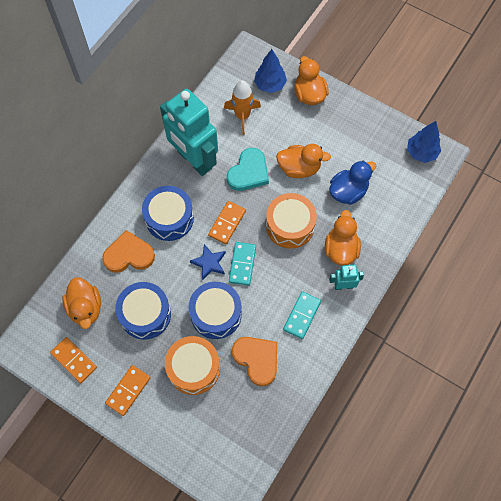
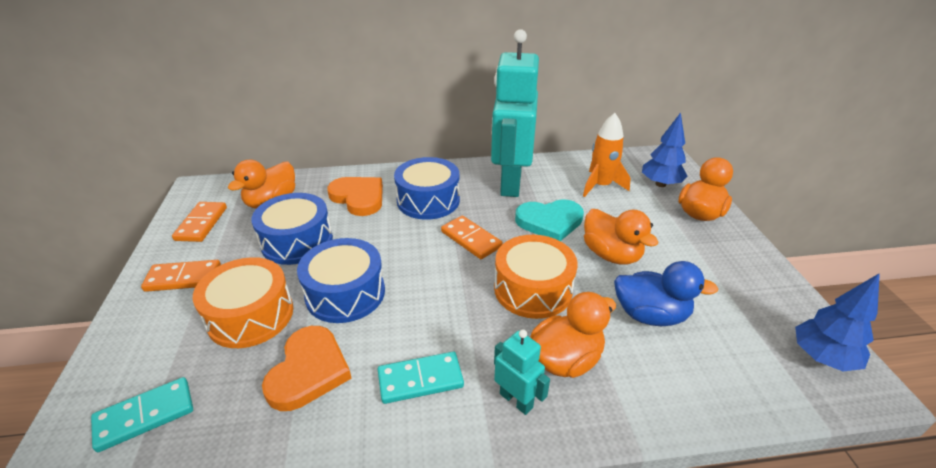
camera: 50 degrees right, 30 degrees down
blue star [190,244,226,280] -> none
orange domino [208,201,246,244] -> orange domino turned 60 degrees clockwise [441,216,503,259]
turquoise domino [229,242,256,286] -> turquoise domino moved to [91,377,193,452]

